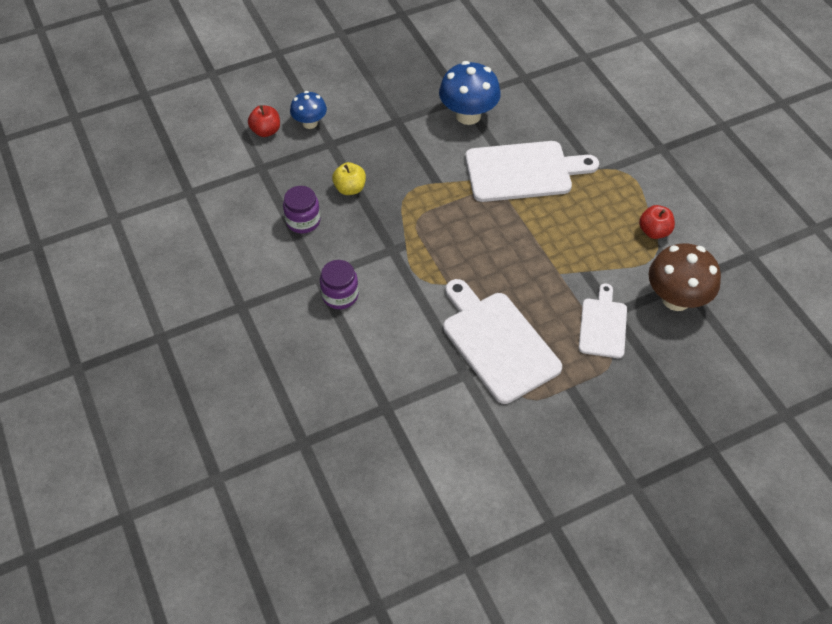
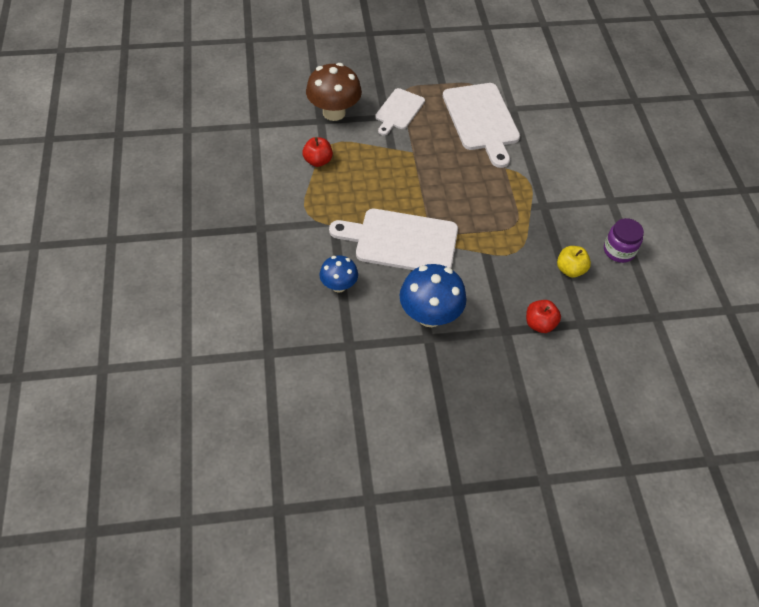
camera: 165 degrees left, 0 degrees up
red apple [248,105,280,137] -> red apple moved to [526,300,561,333]
blue mushroom [290,91,327,129] -> blue mushroom moved to [319,255,358,293]
purple jar [320,260,359,309] -> none

